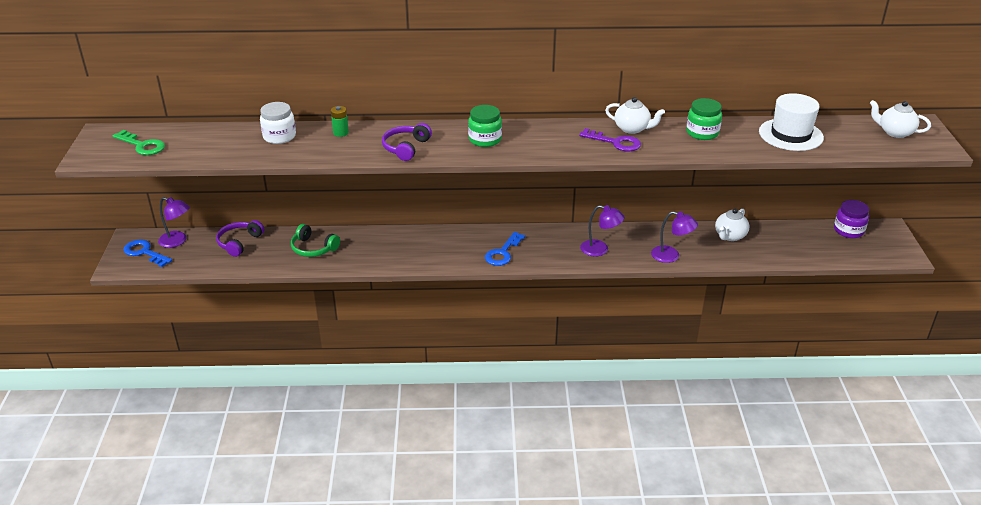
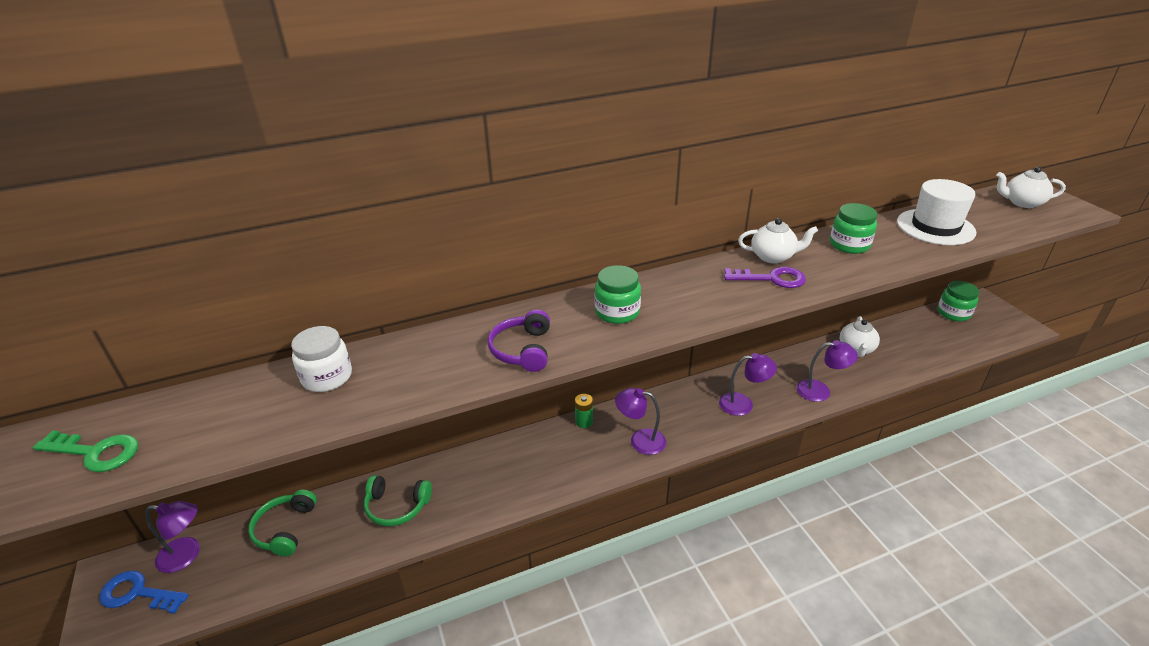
camera: 20 degrees left, 0 degrees up
purple headphones [216,220,264,257] -> green headphones [248,490,317,557]
green battery [331,106,349,137] -> green battery moved to [575,394,593,428]
blue key [485,232,525,266] -> purple lamp [615,388,666,455]
purple jar [834,200,869,238] -> green jar [938,281,979,321]

